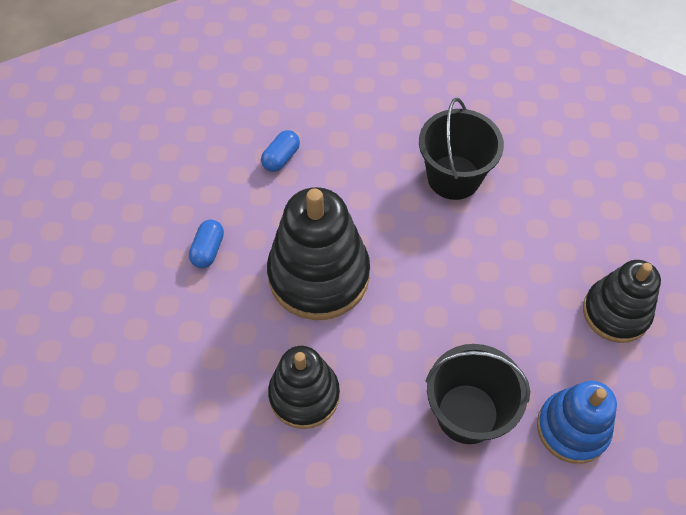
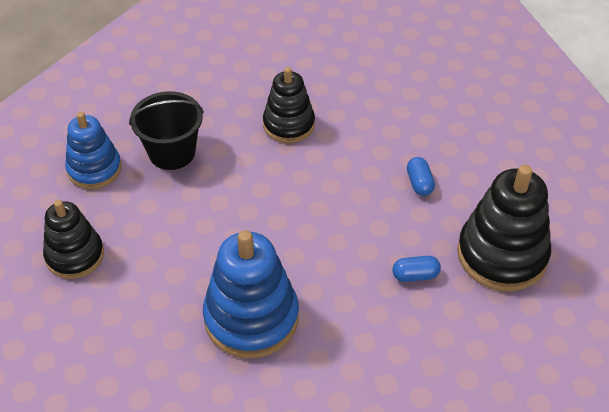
camera: 155 degrees right, 10 degrees down
blue capsule [261,130,300,172] -> blue capsule turned 75 degrees clockwise [392,256,441,282]
black stacking toy [267,187,370,320] -> black stacking toy moved to [457,165,551,291]
black bucket [419,98,504,200] -> blue stacking toy [203,230,299,358]

